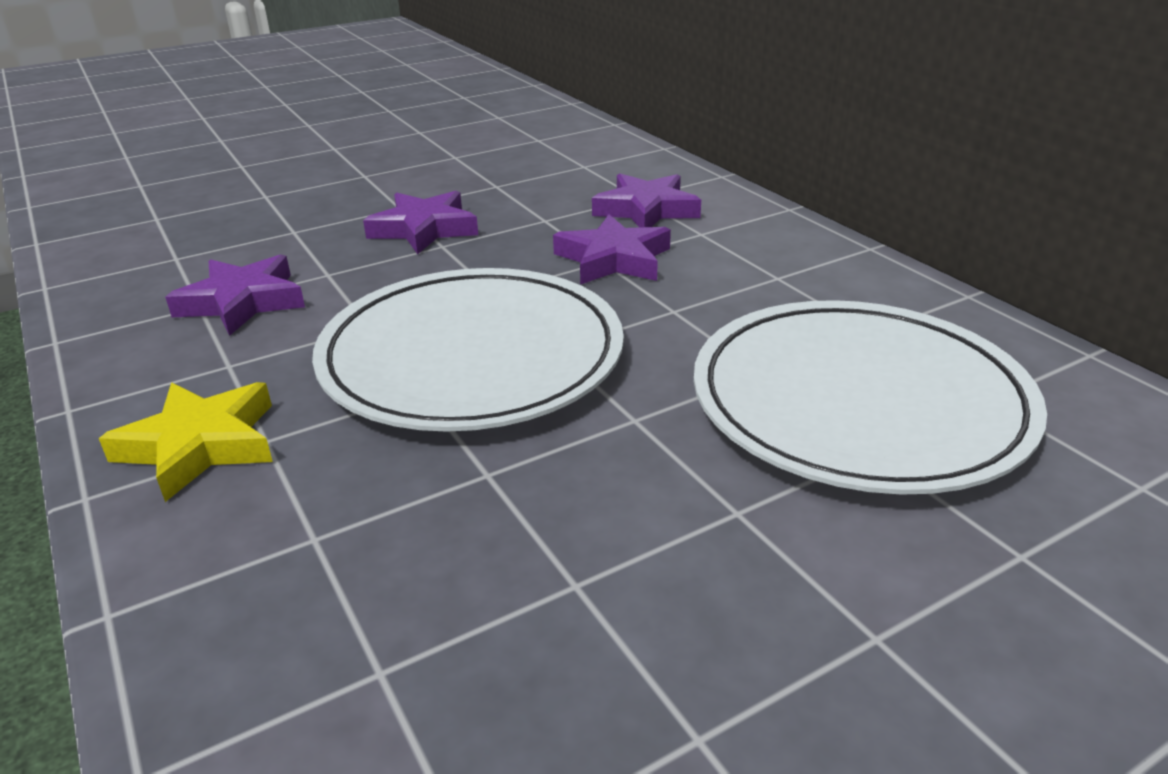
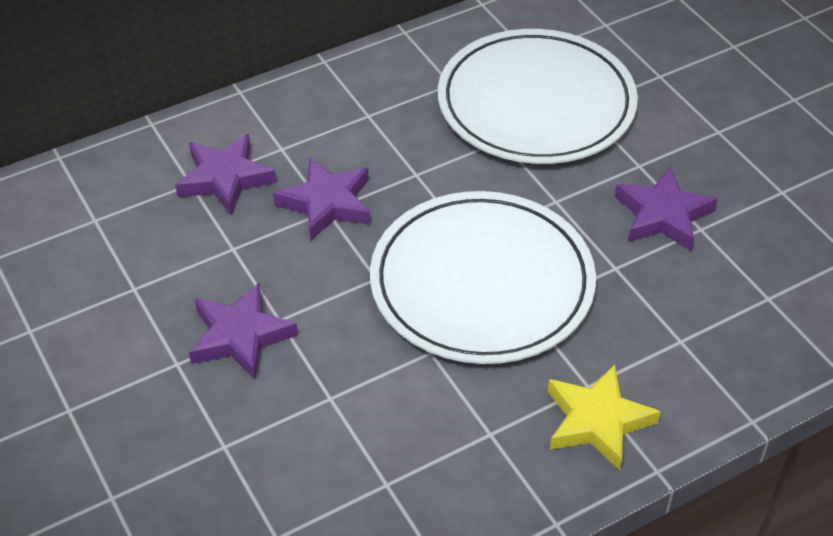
camera: 90 degrees left, 15 degrees up
purple star [165,254,305,336] -> purple star moved to [615,167,718,251]

